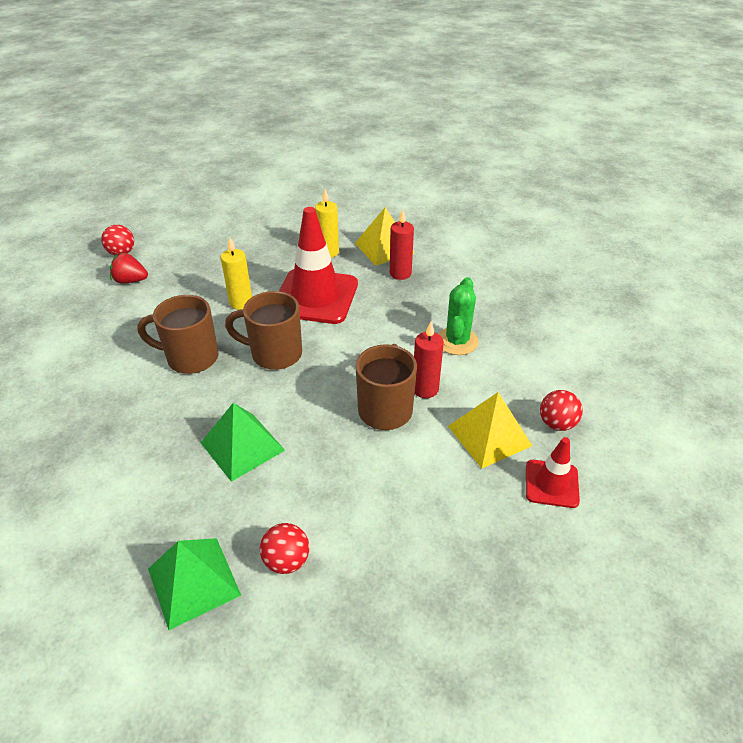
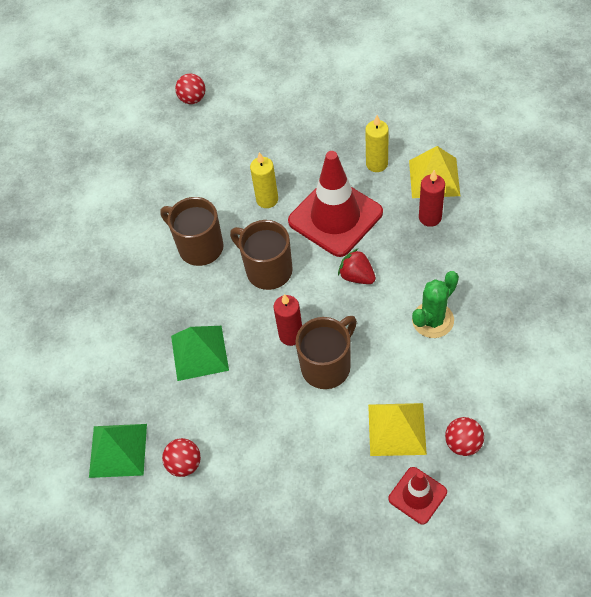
camera: 35 degrees right, 15 degrees up
red strawberry [110,253,148,284] -> red strawberry moved to [338,249,376,284]
red candle [414,322,444,398] -> red candle moved to [274,294,302,346]

